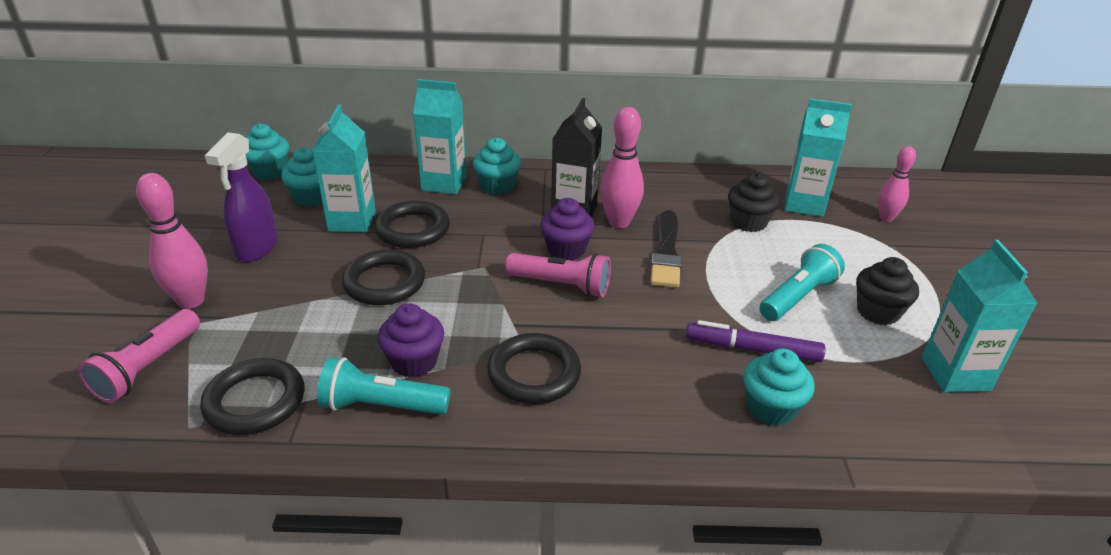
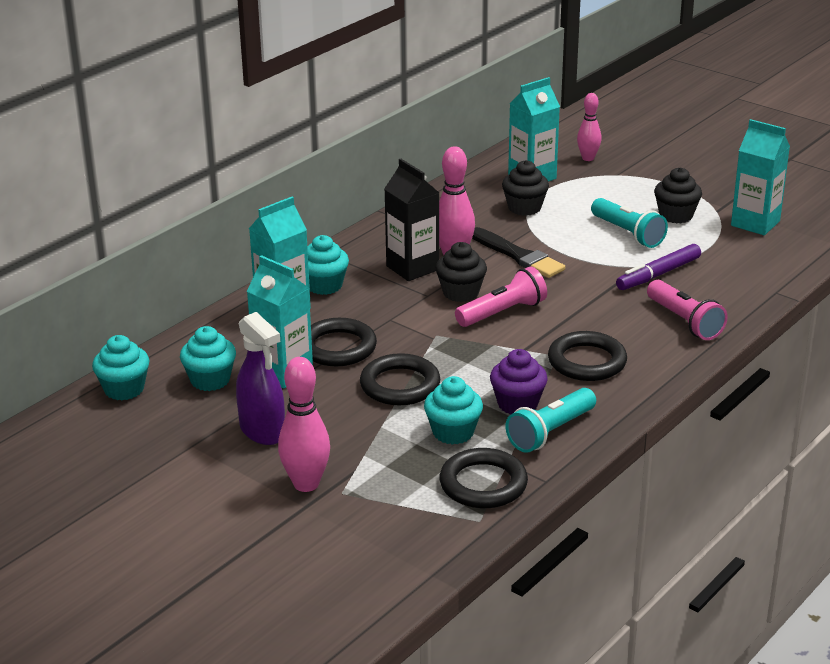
camera: 50 degrees left, 5 degrees down
pink flashlight [78,309,200,403] -> pink flashlight moved to [647,280,728,340]
purple cupcake [540,198,595,260] -> black cupcake [436,242,487,302]
turquoise cupcake [743,348,815,426] -> turquoise cupcake moved to [424,376,483,445]
turquoise flashlight [759,244,845,321] -> turquoise flashlight turned 150 degrees clockwise [591,198,668,248]

